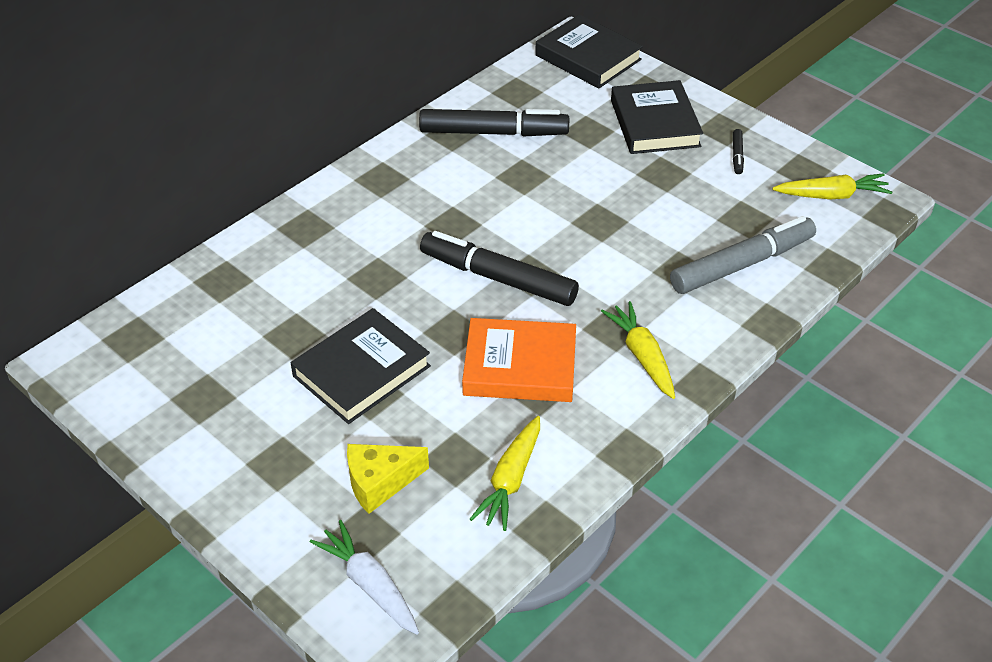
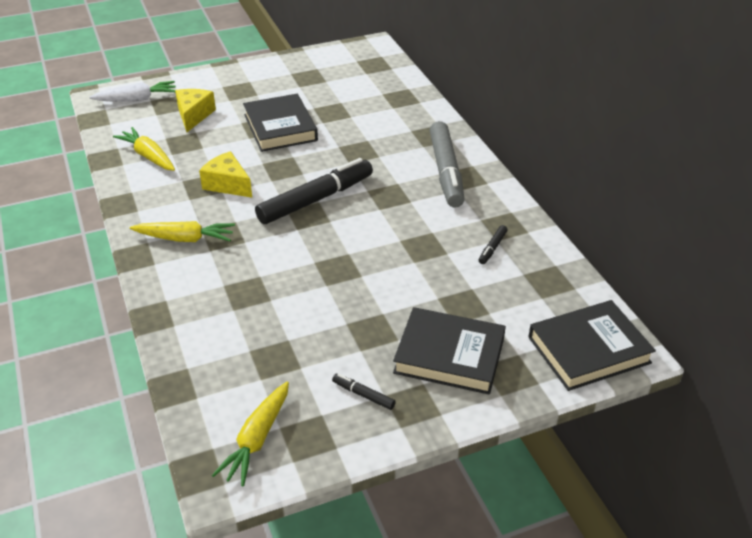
camera: 115 degrees right, 5 degrees down
black marker [419,109,569,136] -> black marker [479,225,507,264], size x0.41
orange book [462,318,576,402] -> yellow cheese [199,151,252,198]
grey marker [670,216,816,294] -> grey marker moved to [430,121,465,208]

